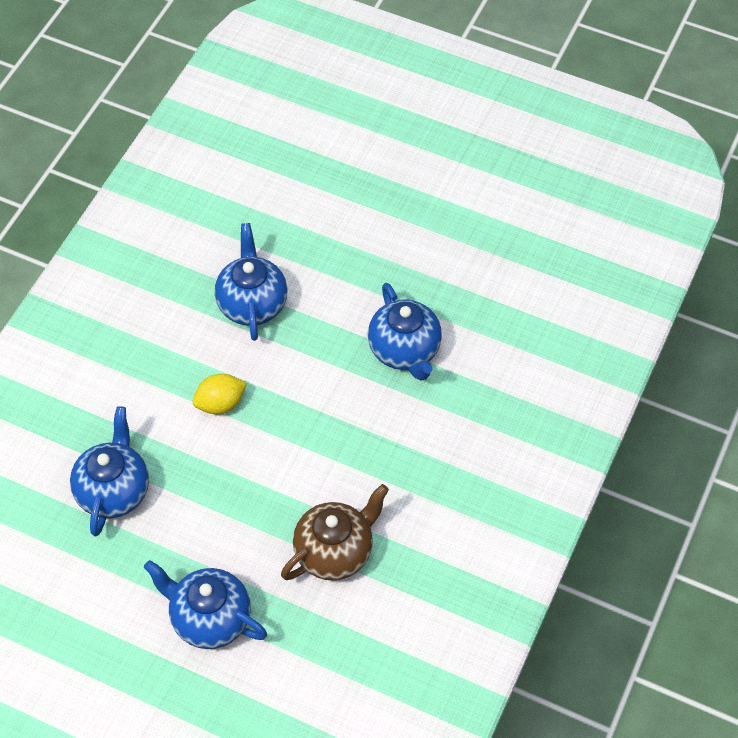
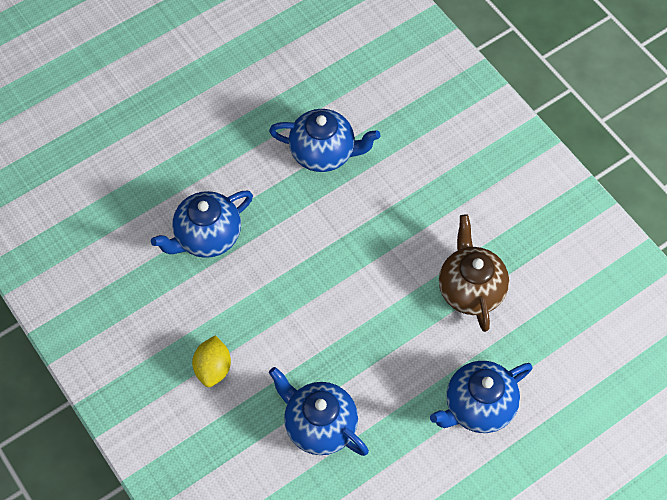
camera: 60 degrees left, 5 degrees up
yellow lemon [193,374,247,414] -> yellow lemon moved to [192,335,231,387]
blue teapot [215,223,288,341] -> blue teapot turned 60 degrees counterclockwise [151,191,253,258]

